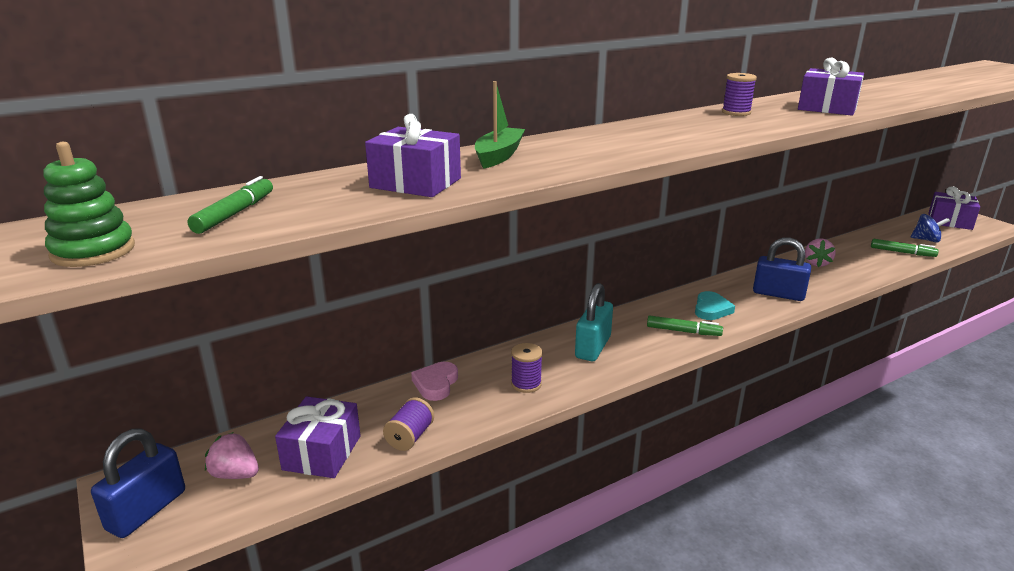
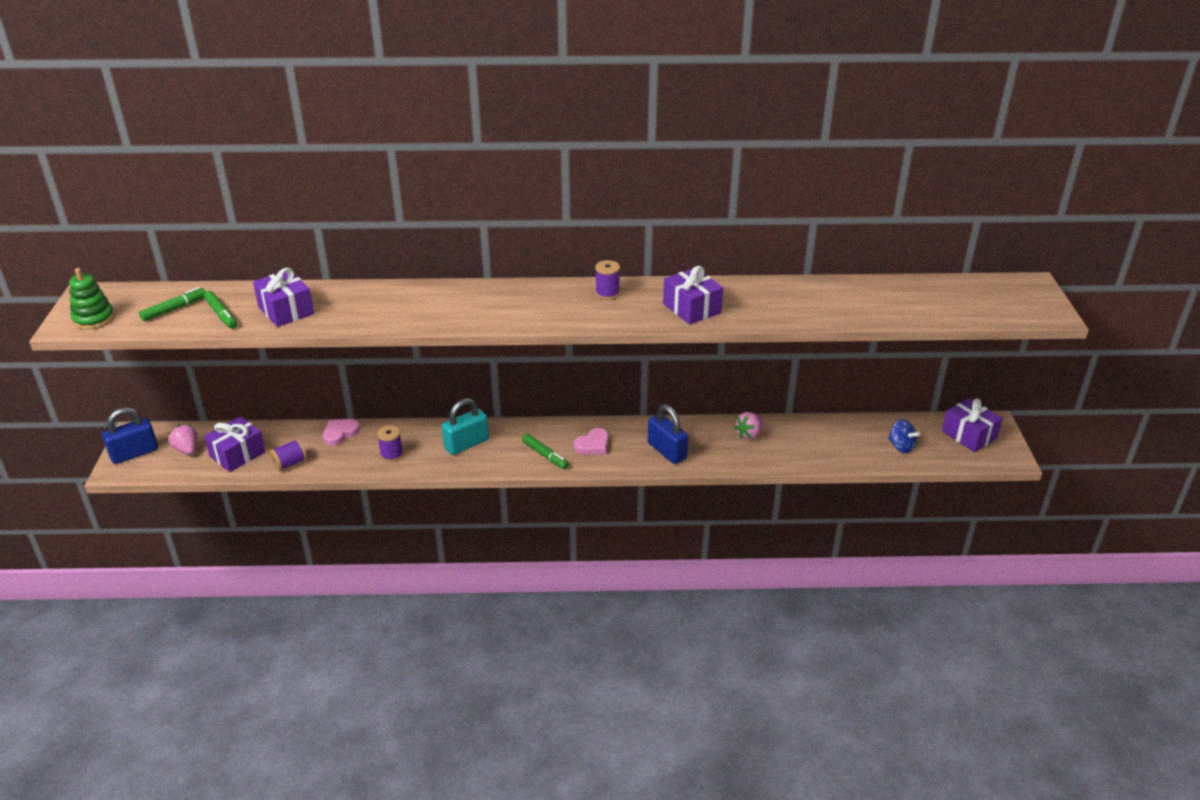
camera: 30 degrees right, 10 degrees up
green boat [475,81,525,169] -> none
turquoise heart [695,291,735,320] -> pink heart [574,428,609,455]
green marker [871,239,939,257] -> green marker moved to [204,291,237,329]

